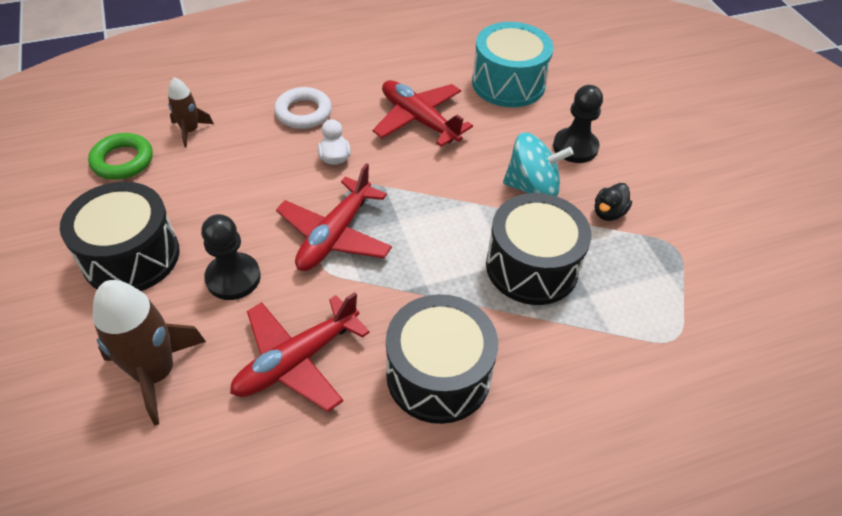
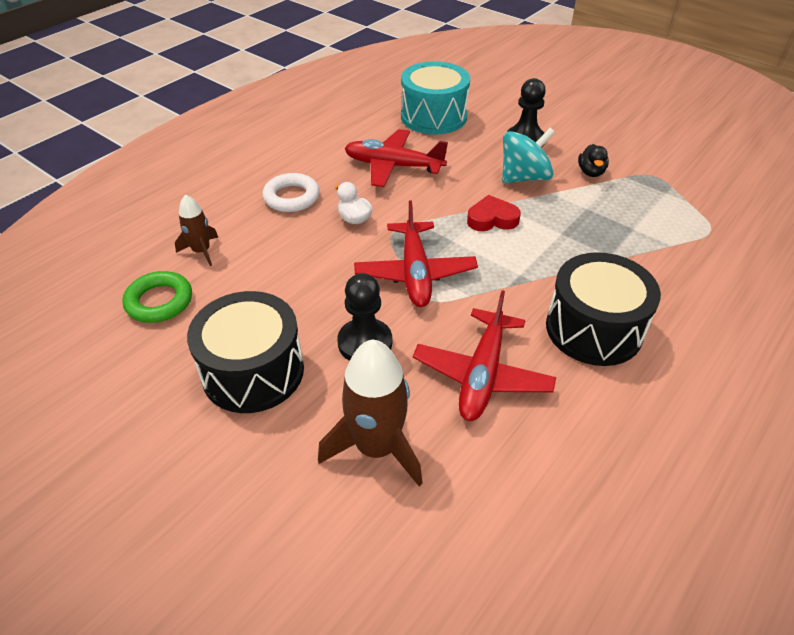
camera: 30 degrees left, 5 degrees down
black drum [486,193,591,305] -> none
none -> red heart [467,195,521,231]

